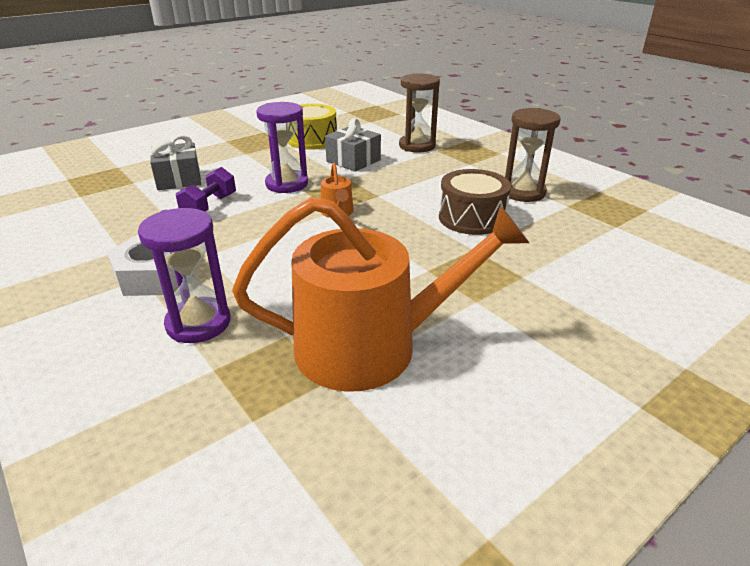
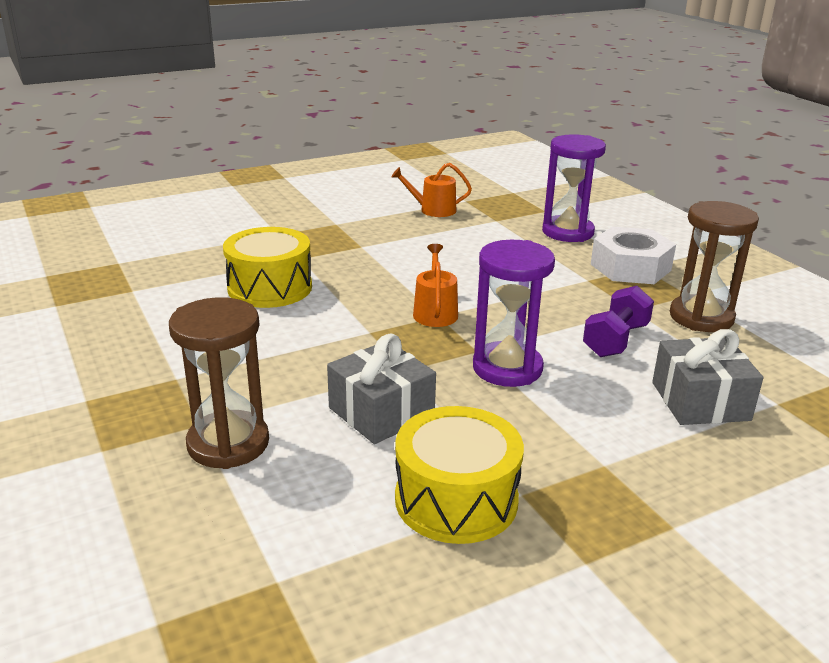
camera: 170 degrees left, 5 degrees down
orange watering can [232,197,529,392] -> orange watering can [391,163,472,217], size x0.40
brown drum [439,169,511,235] -> yellow drum [223,227,312,308]
brown hourglass [505,108,561,202] -> brown hourglass moved to [670,201,759,332]

